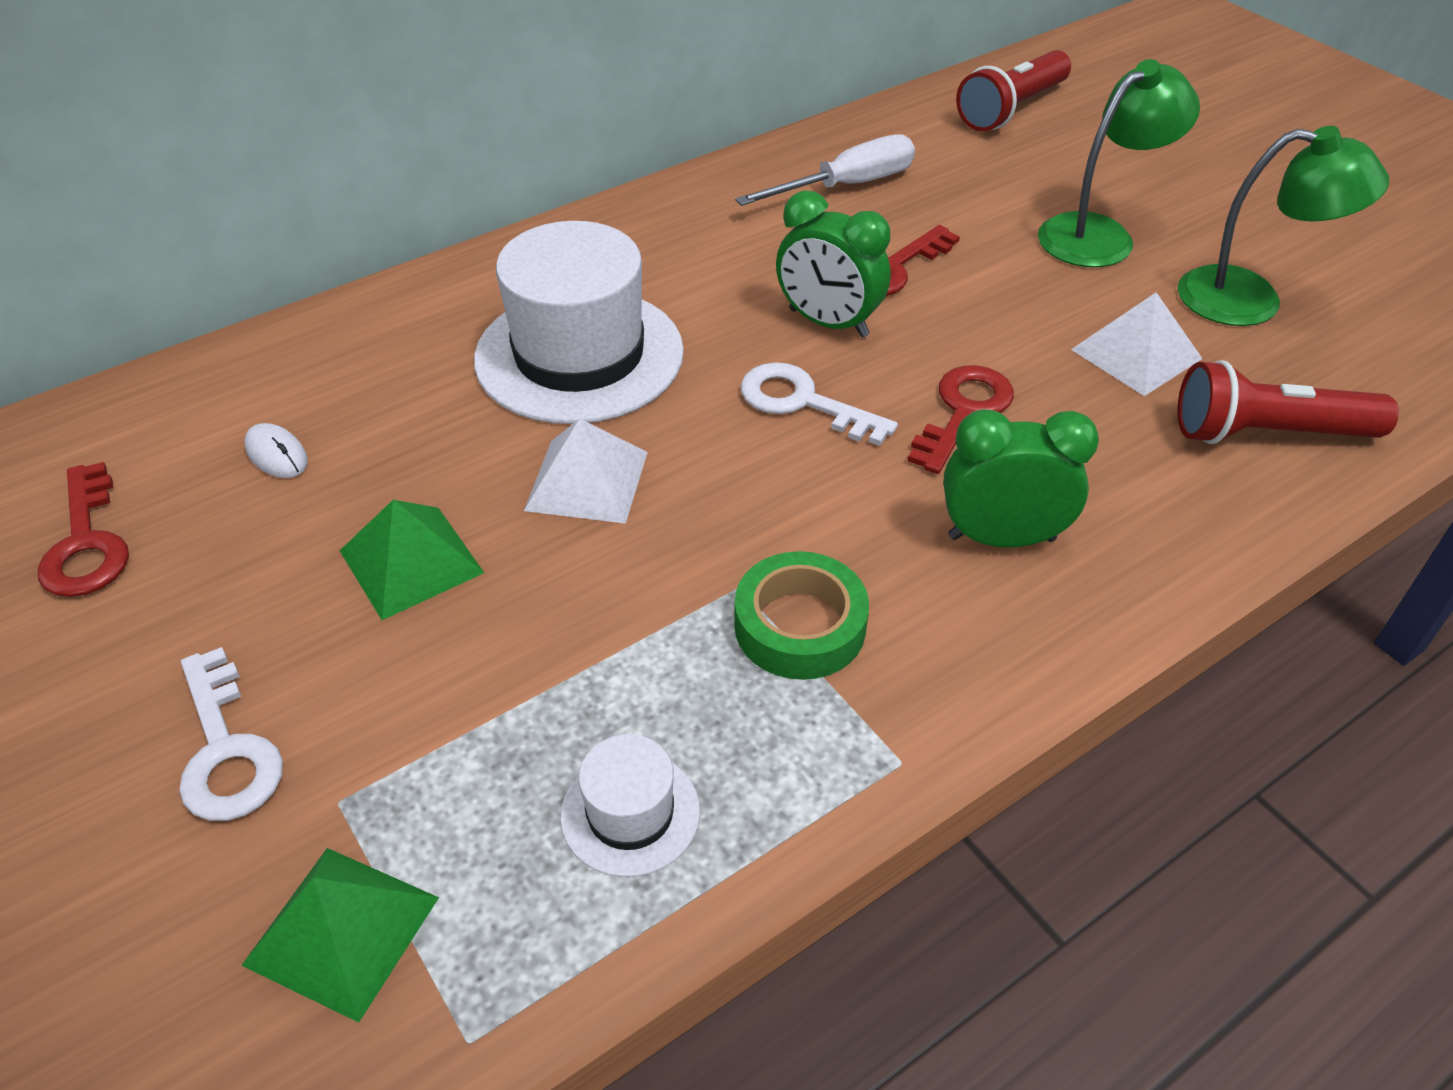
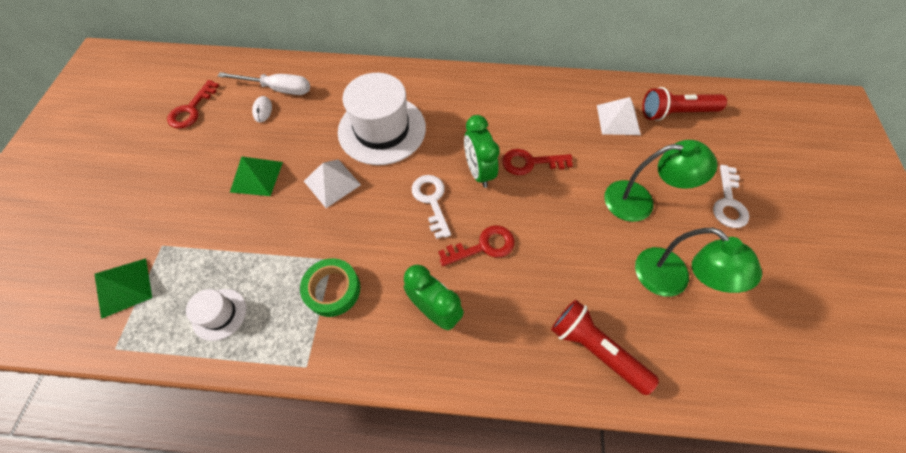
camera: 40 degrees right, 15 degrees up
white key [179,647,283,821] -> white key moved to [713,165,749,228]
white screwdriver [735,134,915,206] -> white screwdriver moved to [218,72,310,95]
white pyramid [1071,292,1203,396] -> white pyramid moved to [597,97,641,135]

